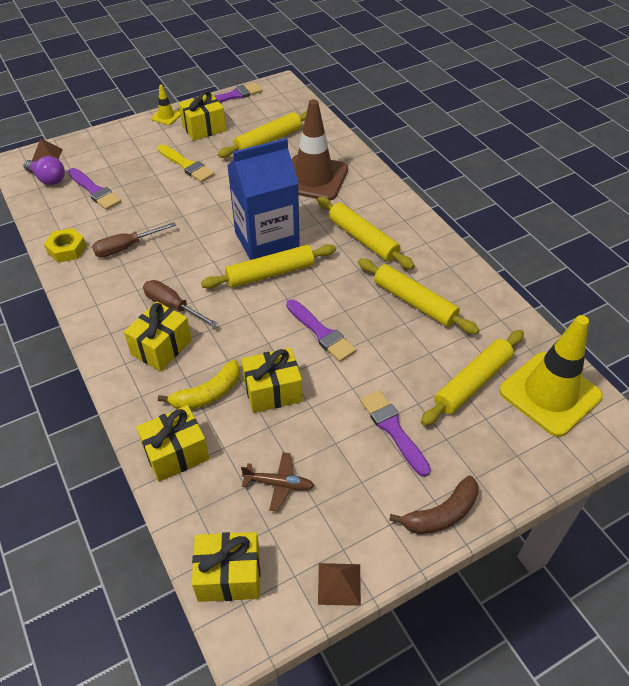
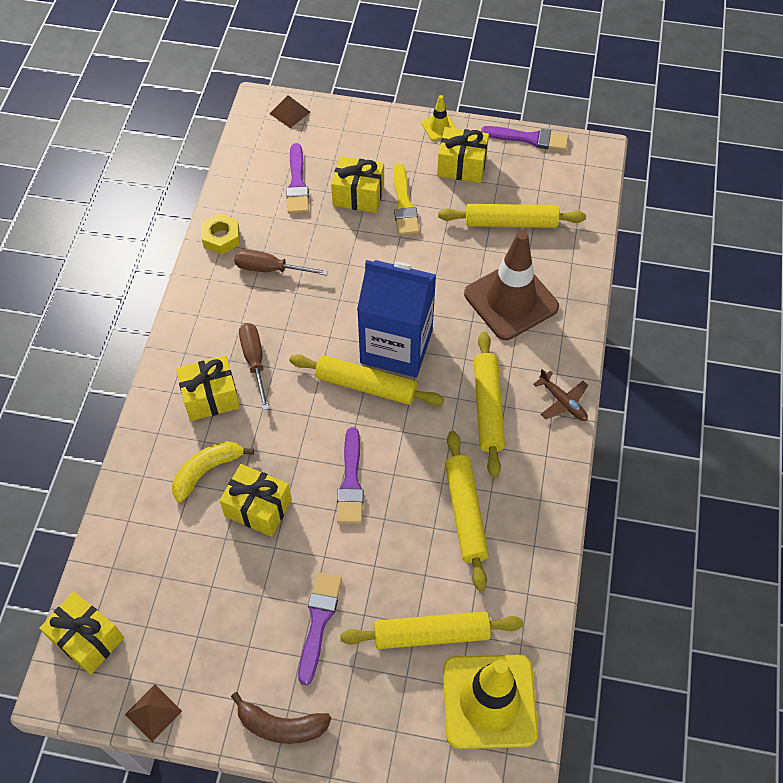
camera: 40 degrees right, 10 degrees up
purple light bulb [24,156,65,185] -> none
yellow gift [136,405,210,482] -> yellow gift moved to [331,156,384,213]
yellow banana [158,360,240,409] -> yellow banana turned 135 degrees clockwise [172,441,254,502]
brown plane [241,452,314,512] -> brown plane moved to [534,369,588,421]

